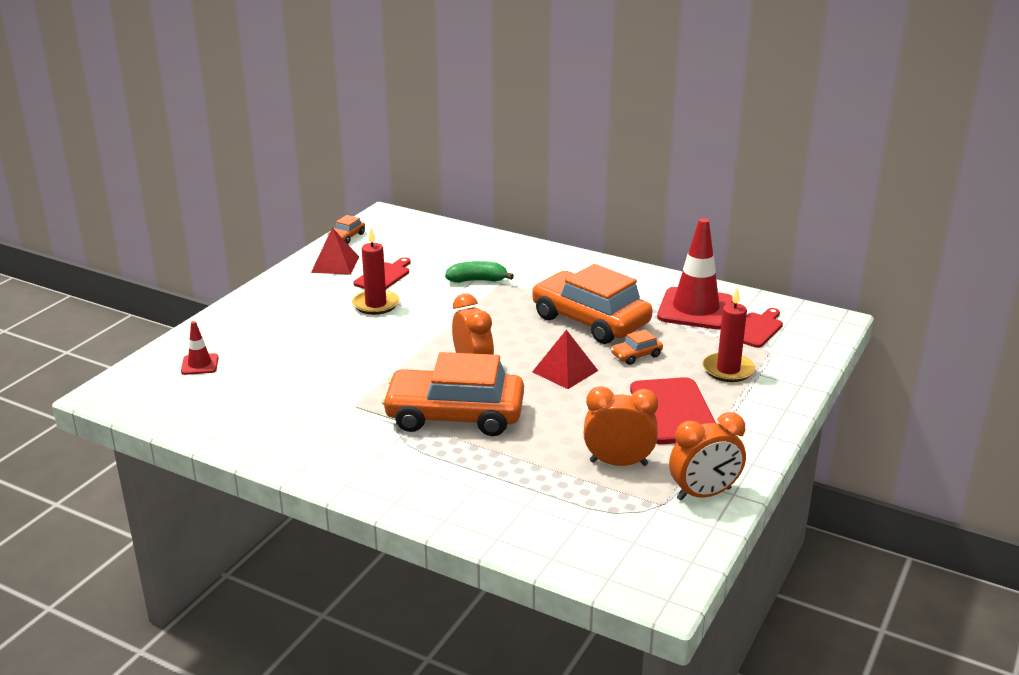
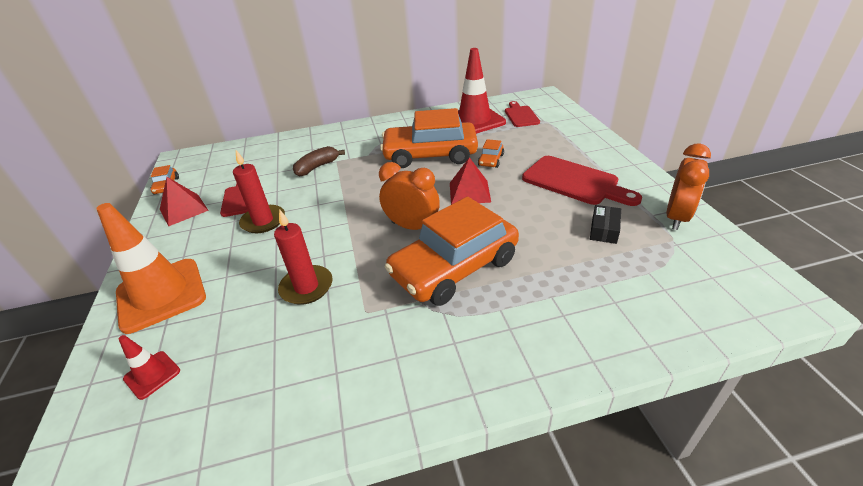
camera: 40 degrees left, 10 degrees up
green banana [445,261,514,283] -> brown banana [293,146,345,177]
orange clock [584,386,658,466] -> black box [590,205,621,244]
red candle [703,287,755,382] -> red candle moved to [274,209,332,305]
none -> orange traffic cone [96,203,206,334]

